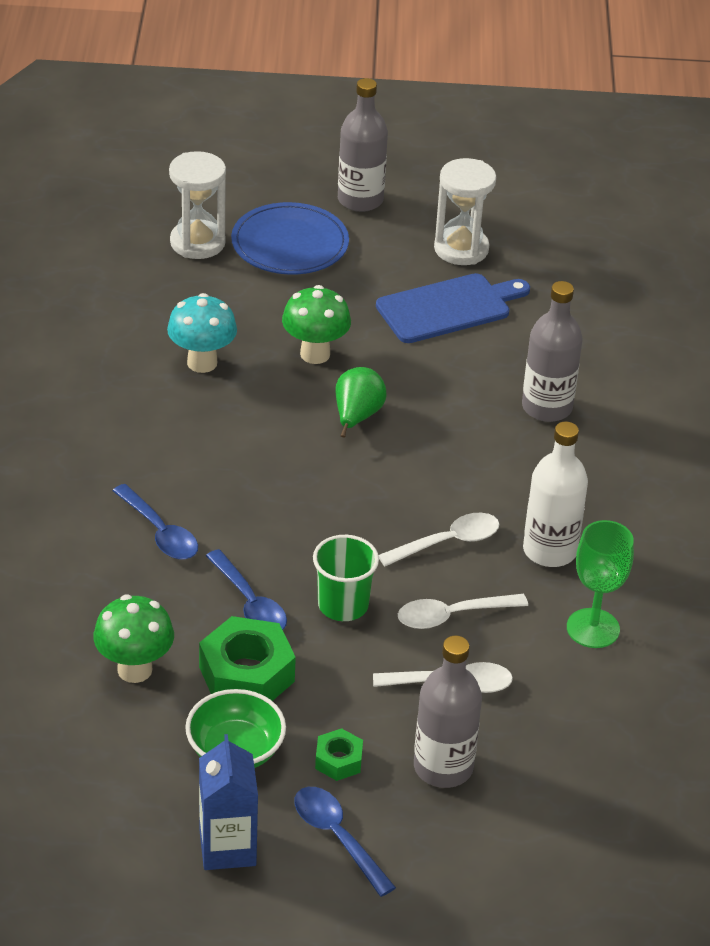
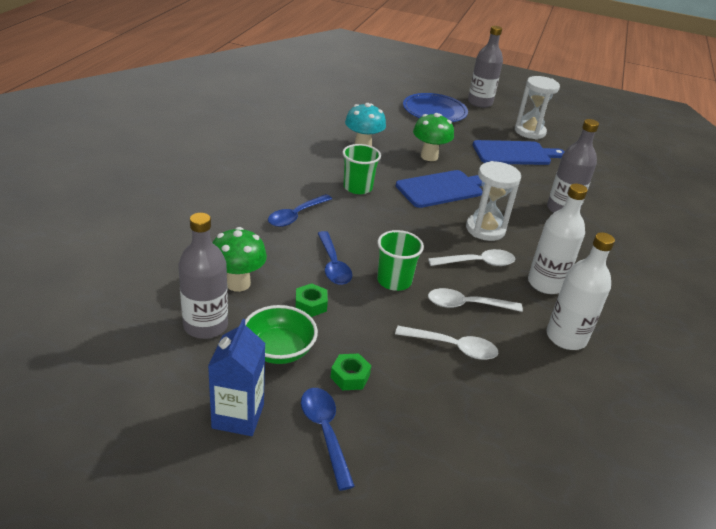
camera: 15 degrees right, 5 degrees down
blue spoon [113,484,198,559] -> blue spoon turned 60 degrees clockwise [268,194,332,227]
white hourglass [169,151,226,259] -> white hourglass moved to [466,161,521,241]
green nut [199,616,296,701] -> green nut [295,283,328,317], size x0.52
green pear [335,367,387,437] -> blue cutting board [396,170,483,208]
grey bottle [414,636,482,788] -> grey bottle moved to [178,213,228,339]
green goblet [567,520,634,648] -> white bottle [546,232,615,350]
none -> green cup [342,144,381,194]

